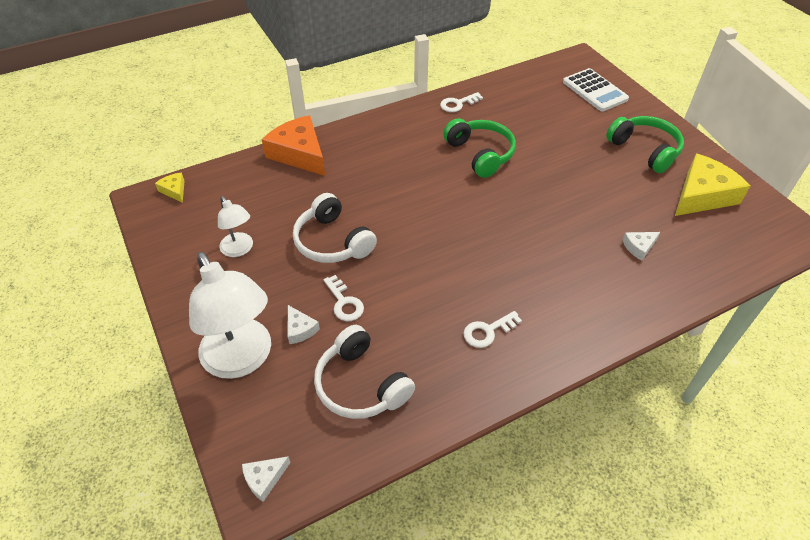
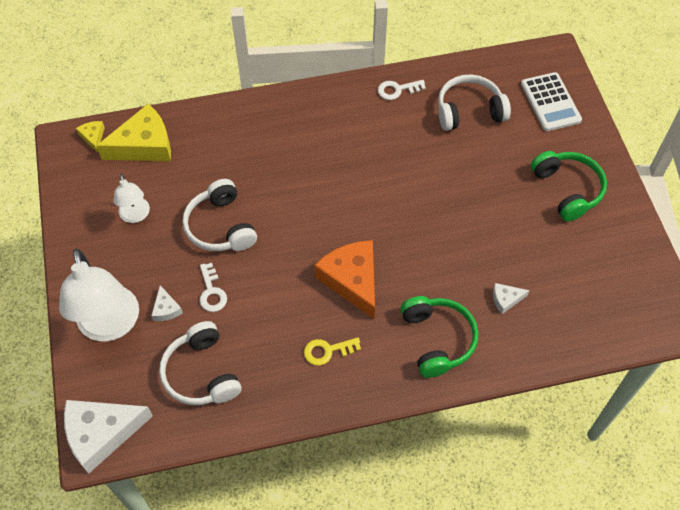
camera: 15 degrees right, 10 degrees up
white cheese [242,456,291,502] -> white cheese [64,400,153,474], size x2.19
orange cheese [262,115,325,176] -> orange cheese moved to [314,240,375,319]
green headphones [443,118,516,178] -> green headphones moved to [400,296,478,378]
white key [464,311,522,348] -> yellow key [304,337,361,366]
yellow cheese [675,153,750,216] -> yellow cheese moved to [96,104,171,161]
none -> white headphones [438,74,511,131]

